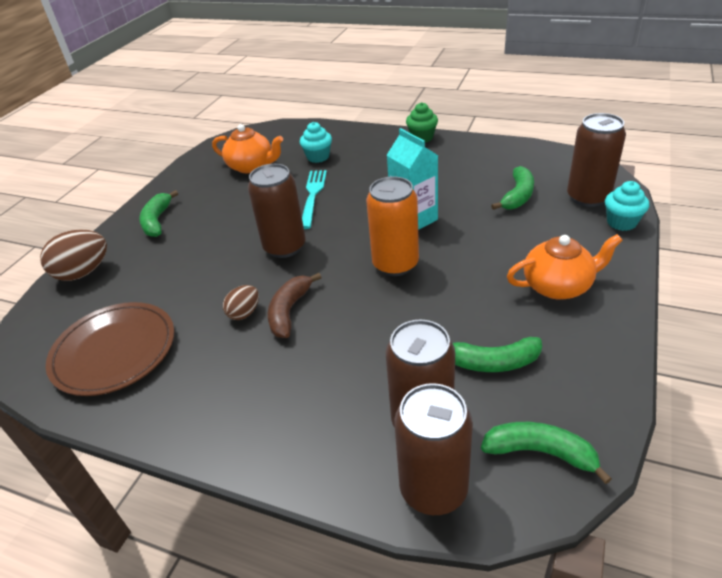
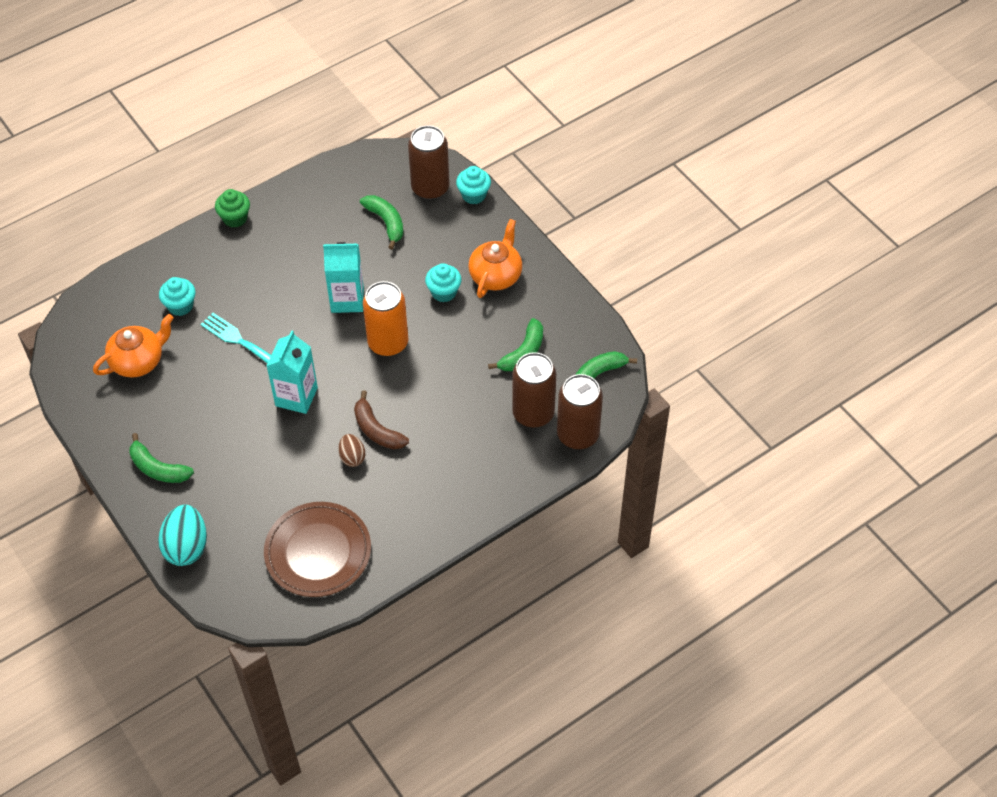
camera: 60 degrees left, 15 degrees up
brown egg [40,230,107,281] -> turquoise egg [158,505,207,566]
brown can [248,164,306,258] -> turquoise carton [267,331,318,414]
none -> turquoise cupcake [425,263,462,302]

